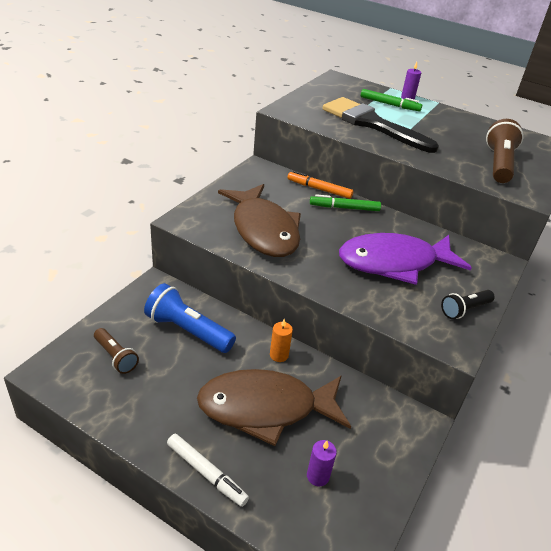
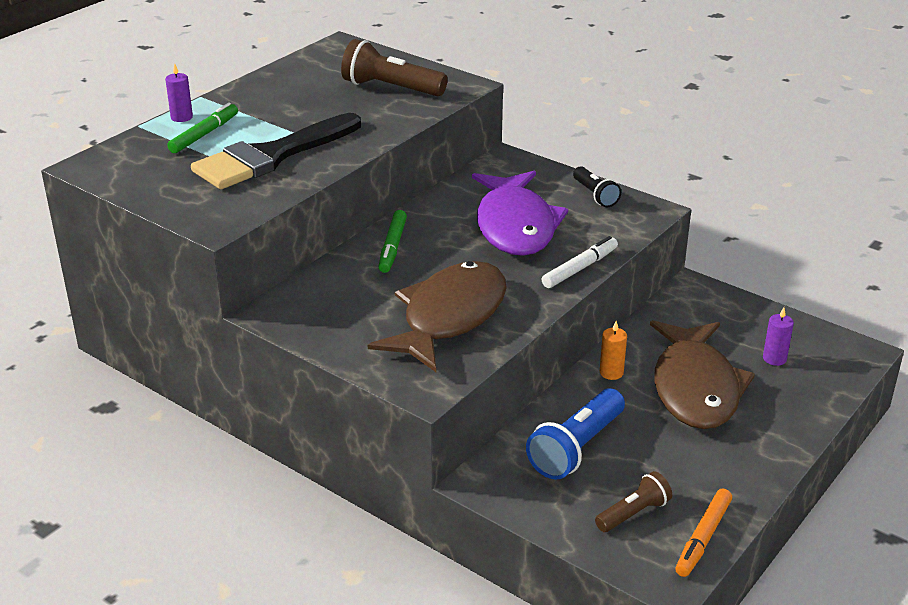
camera: 80 degrees left, 5 degrees down
white marker [167,434,249,507] -> white marker moved to [541,236,618,288]
brown fish [218,184,301,257] -> brown fish turned 45 degrees counterclockwise [368,261,507,372]
orange marker [288,171,353,199] -> orange marker moved to [675,489,732,577]

